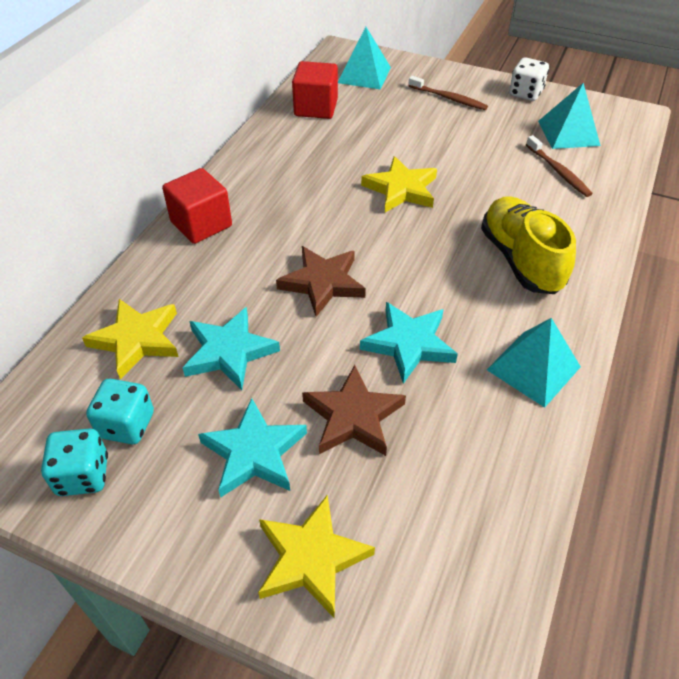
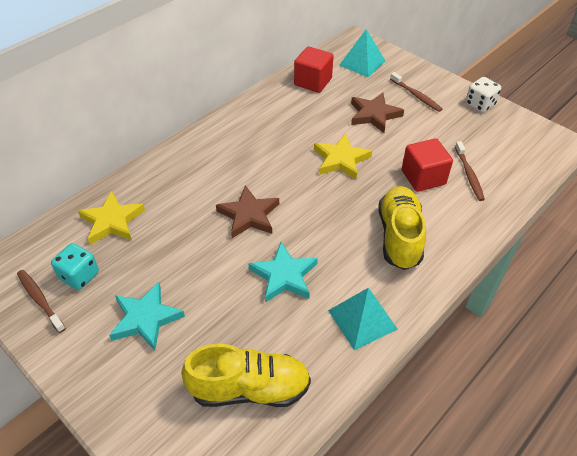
camera: 20 degrees right, 0 degrees up
turquoise dice [41,428,108,496] -> brown toothbrush [17,270,66,333]
red cube [162,168,232,244] -> red cube moved to [402,138,453,192]
turquoise star [183,307,280,390] -> none
yellow star [258,495,375,619] -> none
brown star [302,365,406,456] -> brown star moved to [351,93,404,133]
turquoise pyramid [538,83,601,149] -> none
none -> yellow shoe [181,344,311,407]

